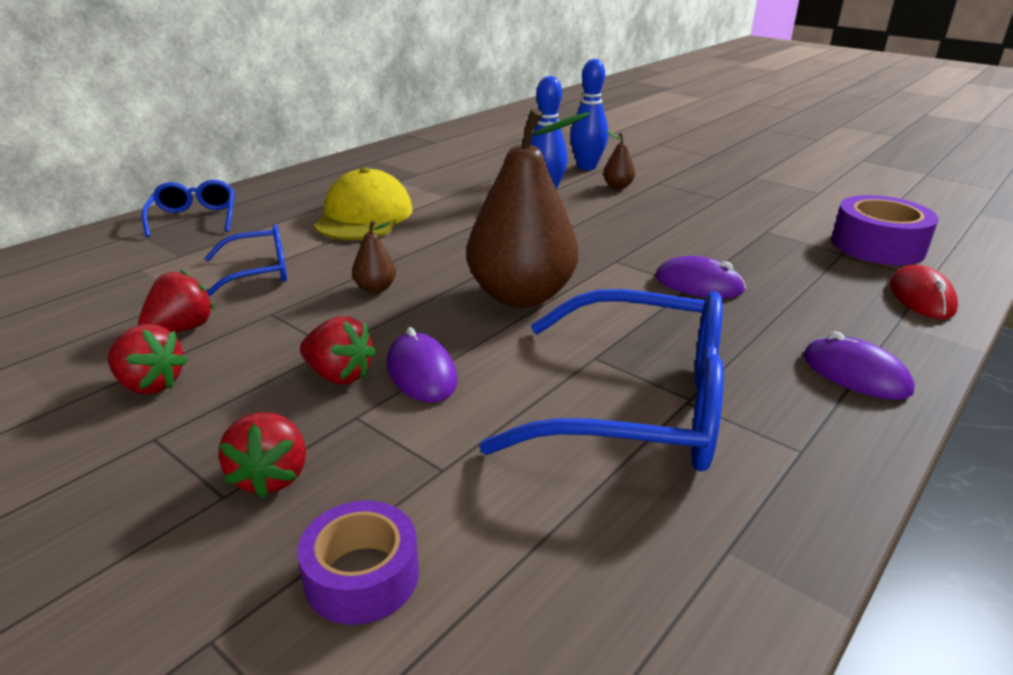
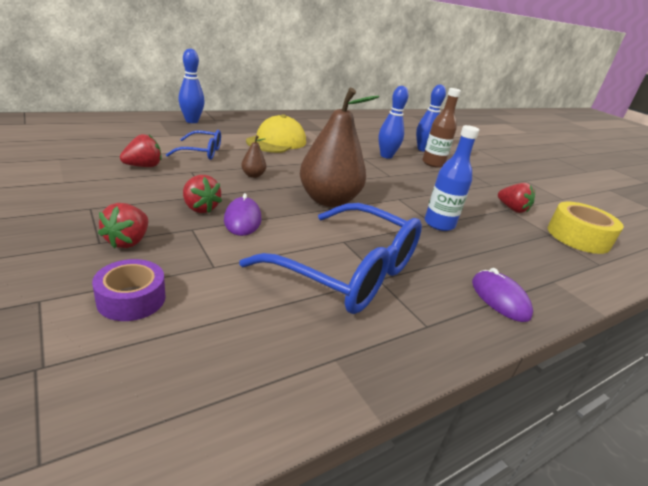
camera: 15 degrees right, 0 degrees up
red strawberry [108,324,188,394] -> red strawberry moved to [498,183,535,213]
blue glasses [142,180,235,237] -> blue bowling pin [178,48,205,123]
brown pear [603,131,635,189] -> brown bottle [422,88,461,168]
purple mouse [655,256,746,298] -> blue bottle [425,125,479,231]
purple tape [831,195,939,265] -> yellow tape [548,202,624,254]
red mouse [890,265,958,319] -> none

